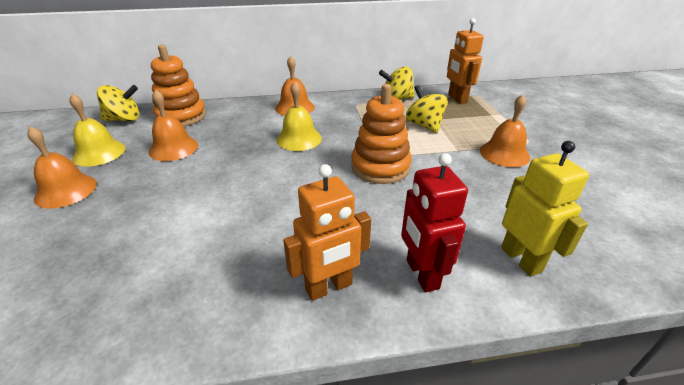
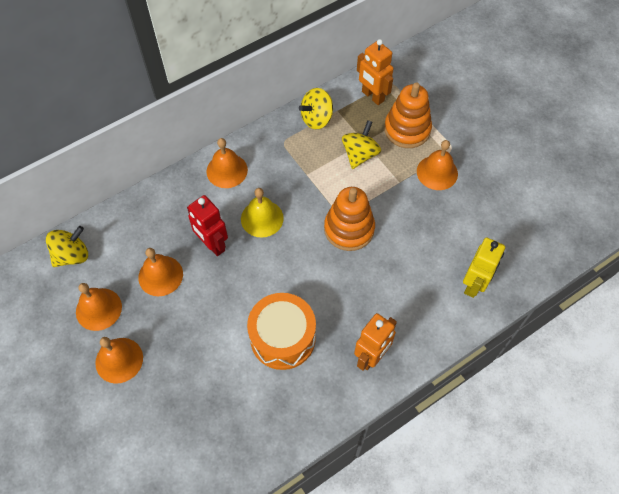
camera: 25 degrees left, 25 degrees up
yellow bell [69,94,125,166] -> orange bell [76,283,122,331]
orange stacking toy [151,45,206,127] -> orange stacking toy moved to [384,83,432,148]
red robot [401,153,468,292] -> red robot moved to [187,195,228,256]
yellow spinning top [406,85,448,133] -> yellow spinning top turned 75 degrees clockwise [342,120,381,169]
yellow robot [501,141,589,276] -> yellow robot turned 75 degrees clockwise [463,237,505,298]
none -> orange drum [247,293,316,370]

